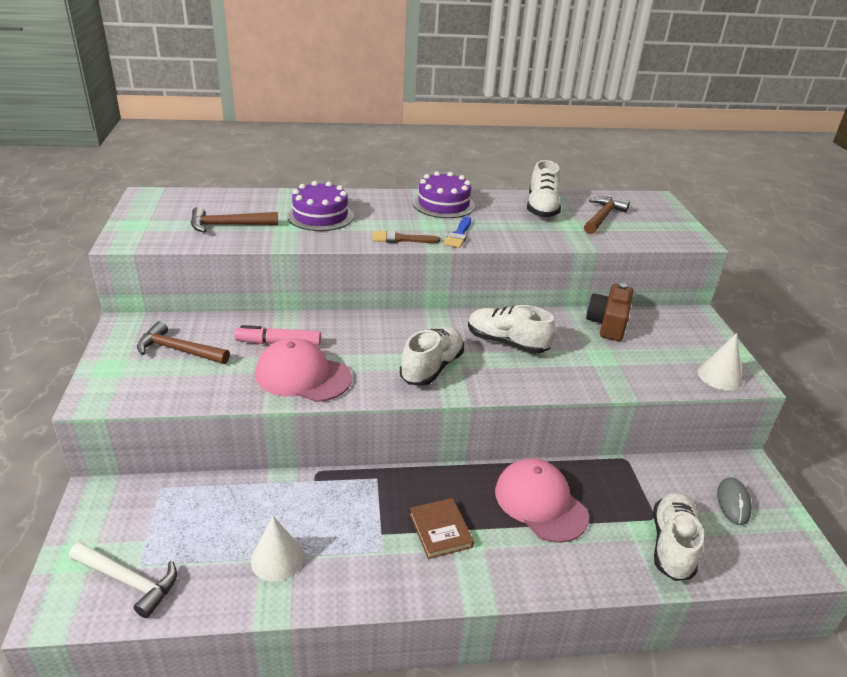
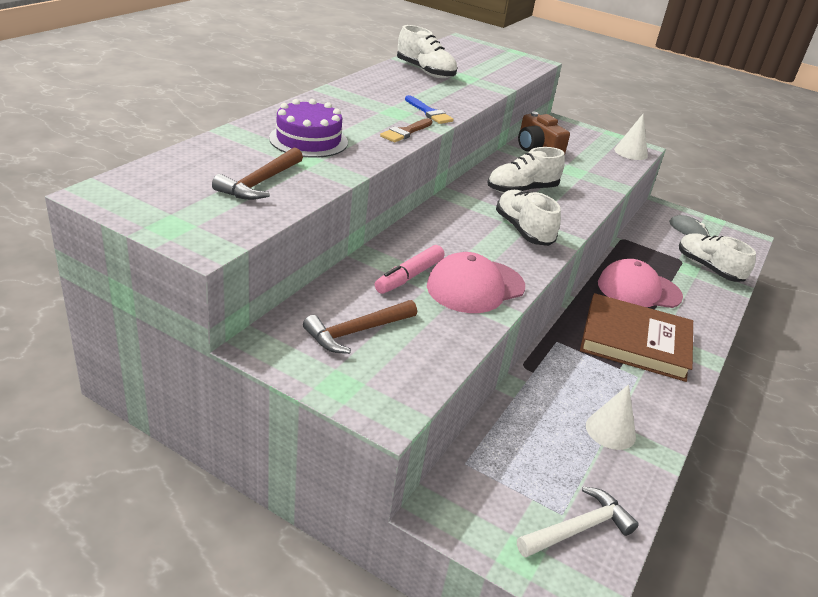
camera: 55 degrees left, 0 degrees up
brown book [409,498,474,559] -> brown book [580,293,693,382], size x2.03
purple cake [413,171,475,218] -> none
brown hammer [584,197,630,234] -> none

